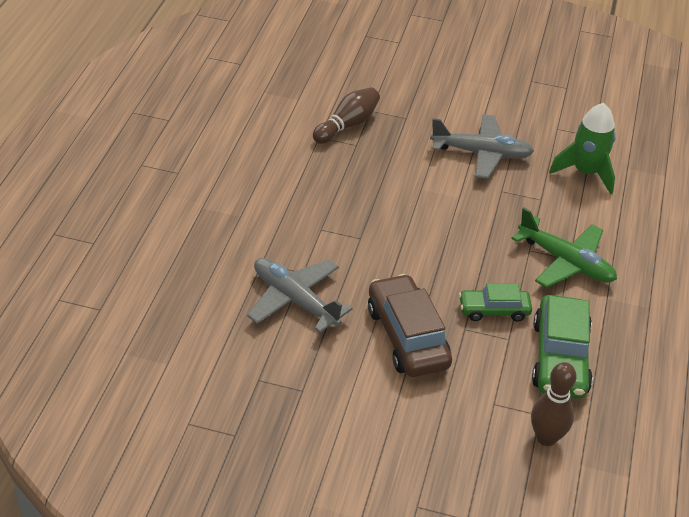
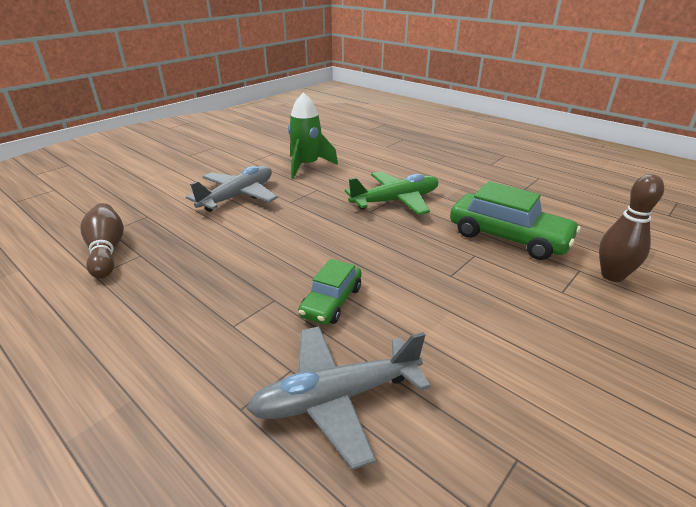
camera: 60 degrees left, 10 degrees down
brown car [368,274,452,377] -> none
green car [459,283,532,322] -> green car moved to [298,259,362,325]

